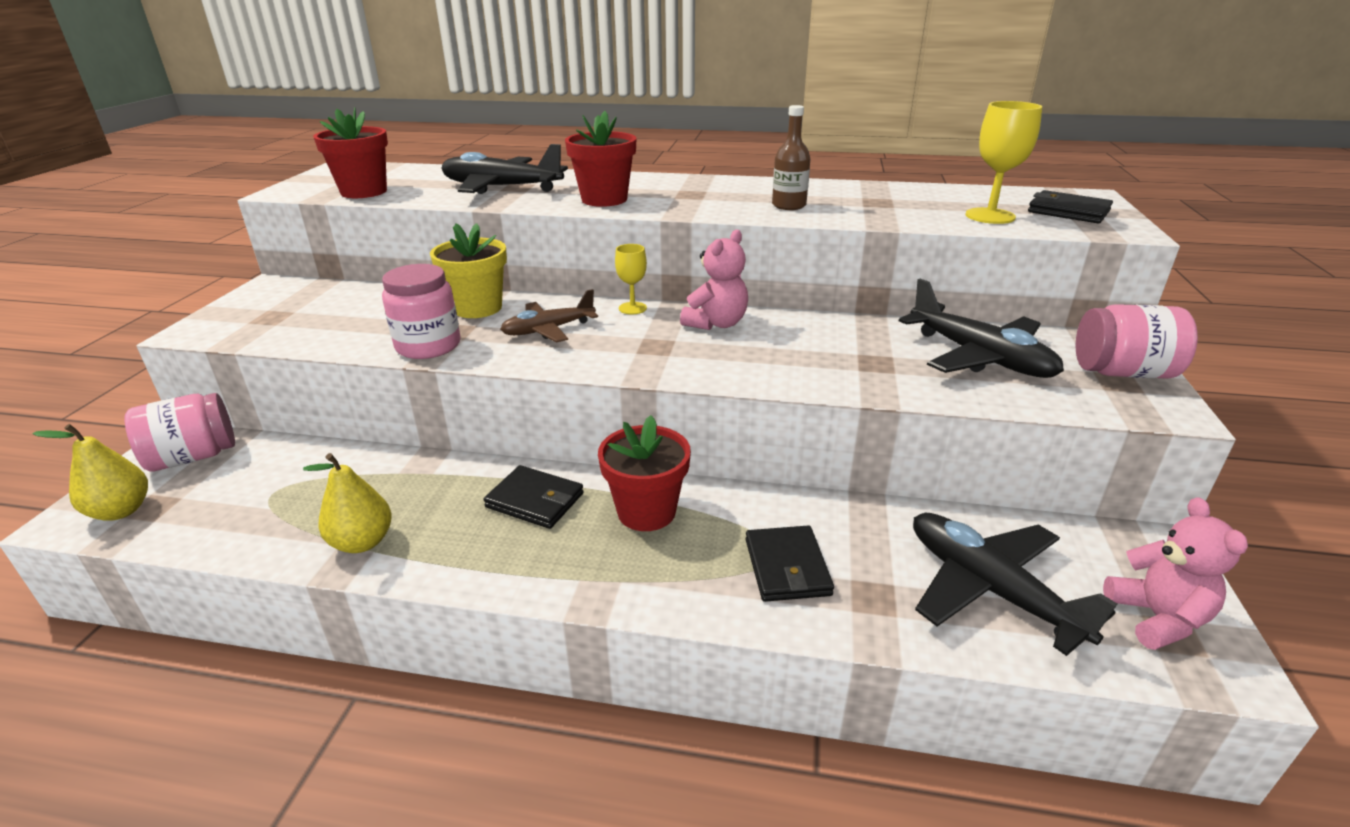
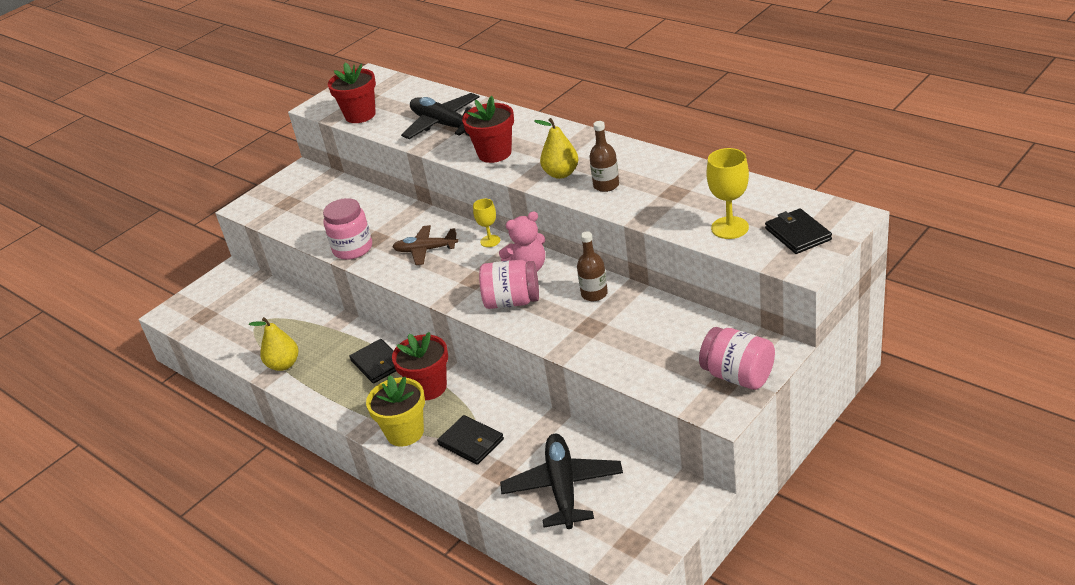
camera: 35 degrees right, 5 degrees up
yellow pear [33,424,148,521] -> yellow pear moved to [534,118,578,179]
pink jar [125,393,235,472] -> pink jar moved to [479,260,539,309]
yellow flower pot [430,223,507,318] -> yellow flower pot moved to [366,375,425,446]
black wallet [745,525,834,602] -> black wallet turned 75 degrees counterclockwise [437,415,504,465]
black plane [899,279,1064,378] -> none
pink teddy bear [1103,497,1248,650] -> none
none -> brown bottle [577,231,608,301]

